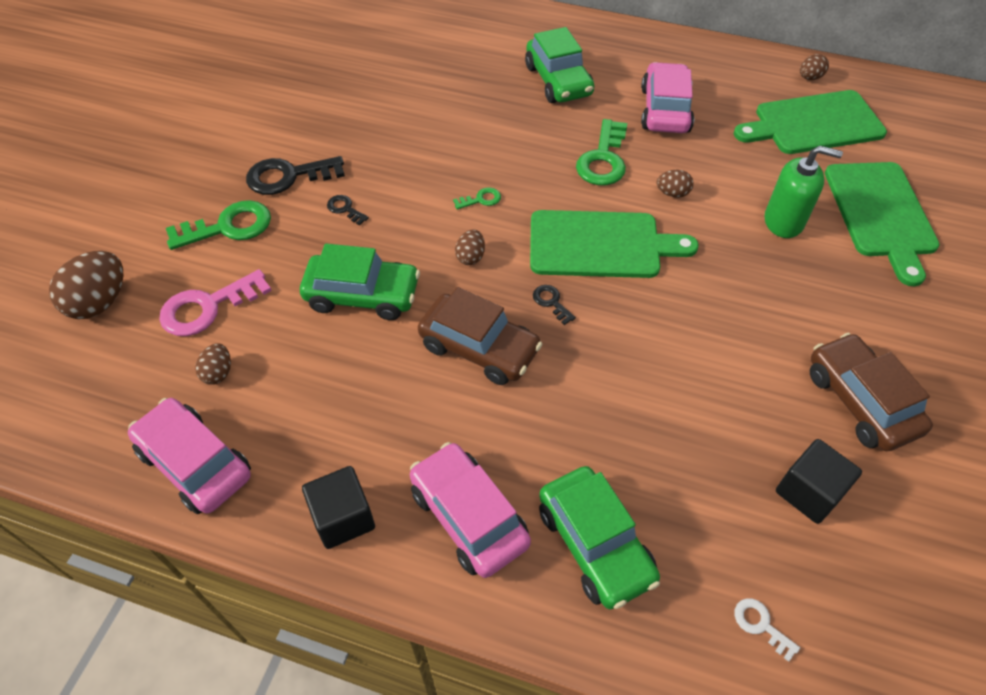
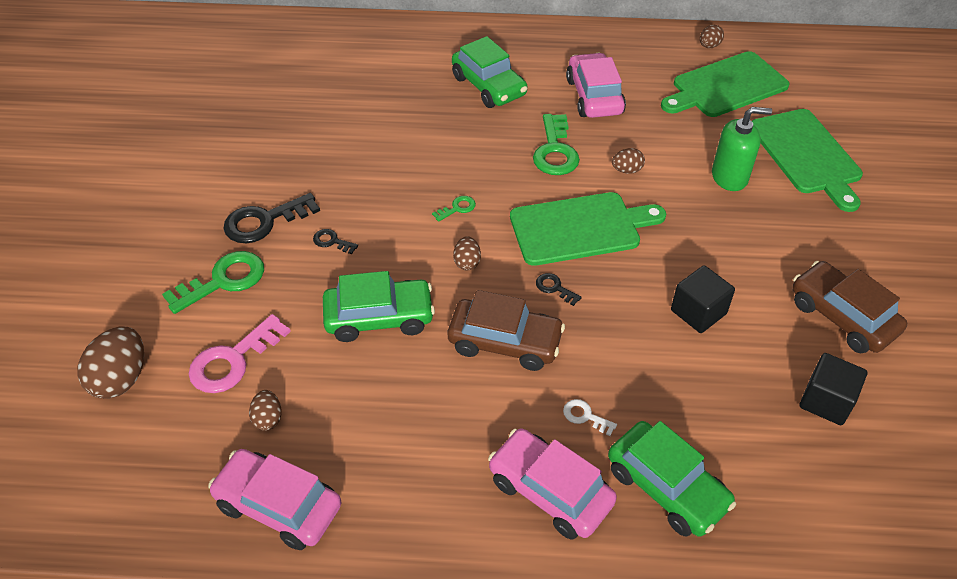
camera: 15 degrees left, 5 degrees down
black cube [302,466,375,549] -> black cube moved to [671,265,735,333]
white key [735,598,800,662] -> white key moved to [563,399,617,436]

